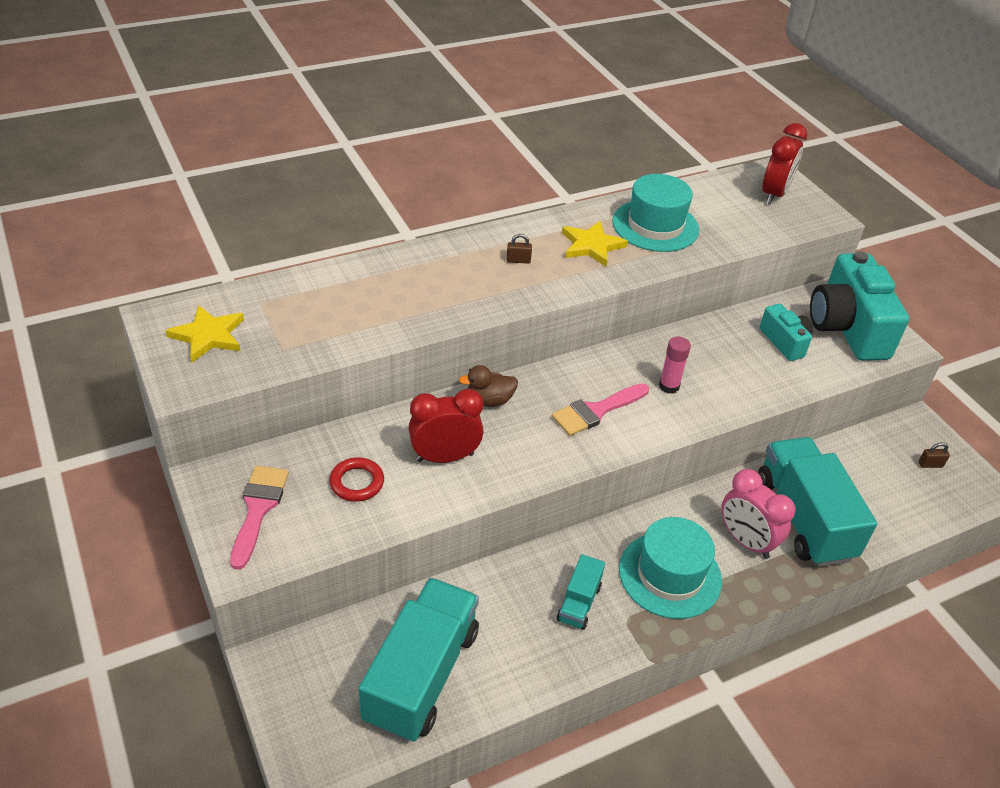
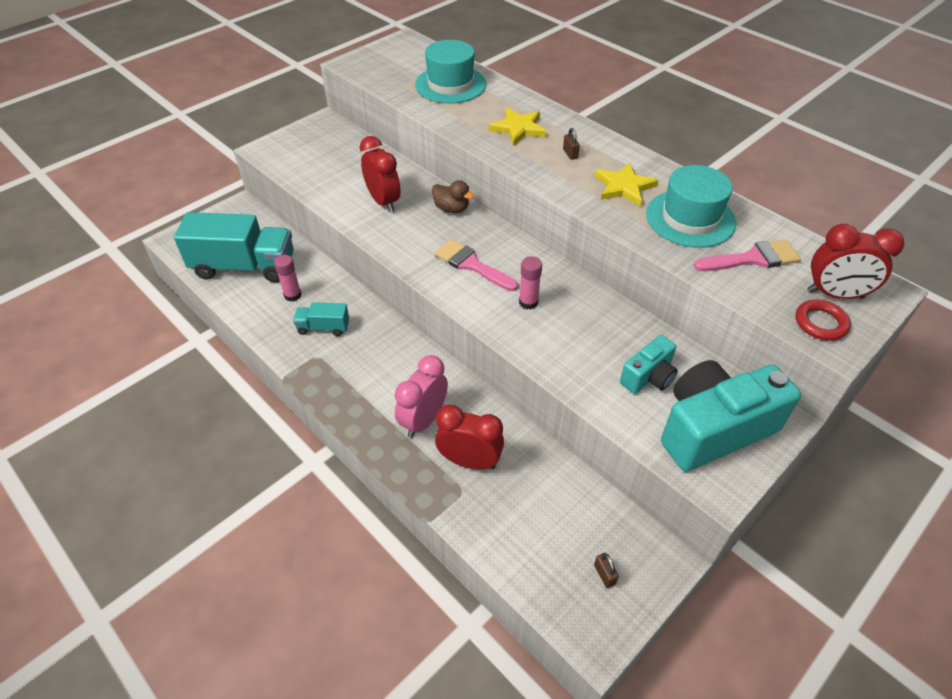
camera: 75 degrees right, 5 degrees up
yellow star [165,305,244,362] -> yellow star moved to [489,108,547,145]
pink brush [230,466,289,570] -> pink brush moved to [694,240,801,271]
red ring [329,457,384,502] -> red ring moved to [795,300,851,341]
brown duck [459,365,518,407] -> brown duck turned 150 degrees clockwise [432,180,474,213]
turquoise hat [619,517,722,619] -> turquoise hat moved to [415,40,486,103]
turquoise truck [758,437,877,567] -> red clock [435,405,504,470]
none -> pink glue stick [274,255,301,302]

